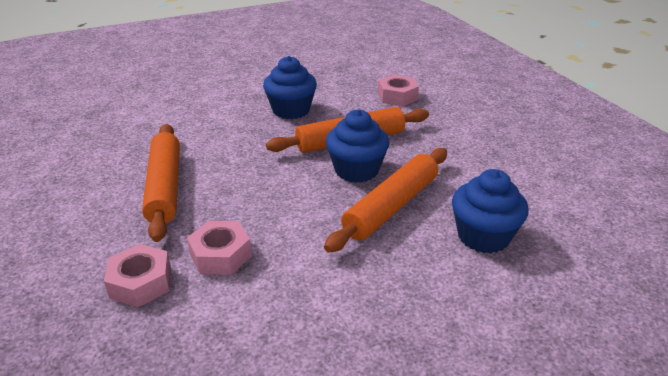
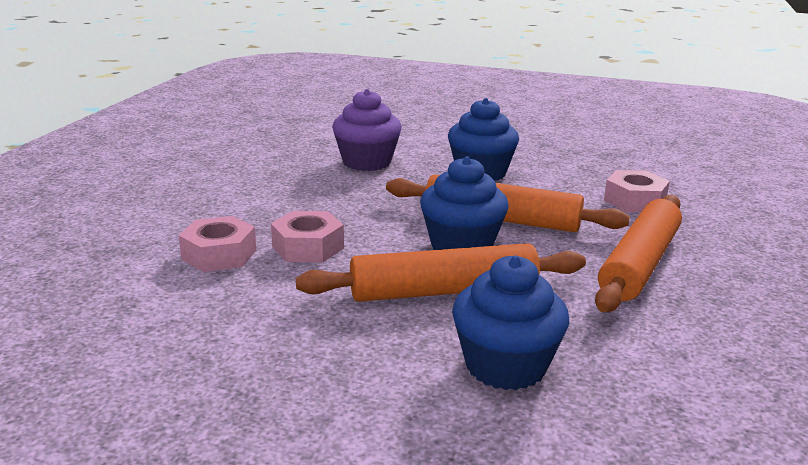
camera: 40 degrees right, 10 degrees down
pink nut [104,244,171,307] -> pink nut moved to [271,211,344,263]
orange rolling pin [142,124,180,242] -> orange rolling pin moved to [595,195,682,312]
none -> purple cupcake [332,89,402,171]

